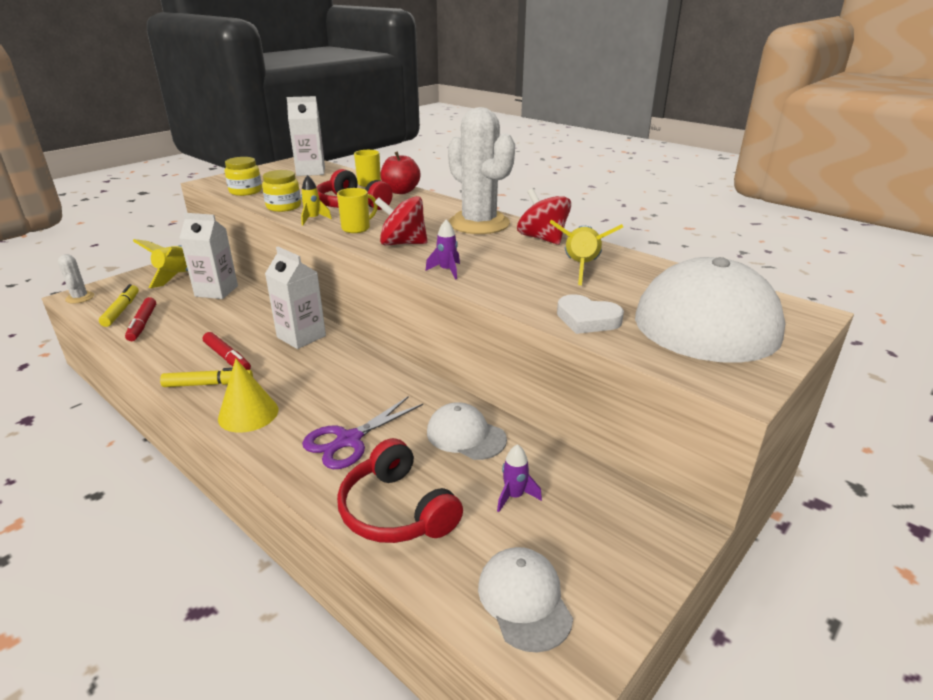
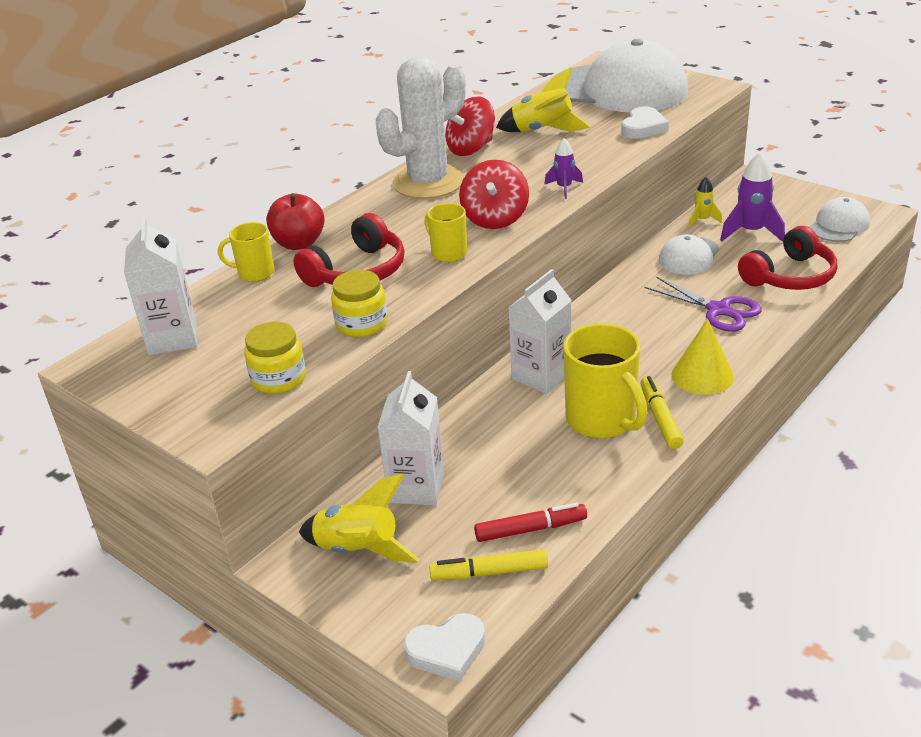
camera: 90 degrees left, 5 degrees up
white cactus [58,254,94,304] -> white heart [404,613,485,681]
red marker [203,332,251,370] -> yellow mug [563,323,648,438]
yellow rocket [301,175,332,226] -> yellow rocket moved to [689,177,722,228]
white cap [478,547,573,653] -> white cap turned 150 degrees clockwise [809,197,870,242]
purple rocket [497,444,542,512] -> purple rocket [720,152,785,242], size x1.76

